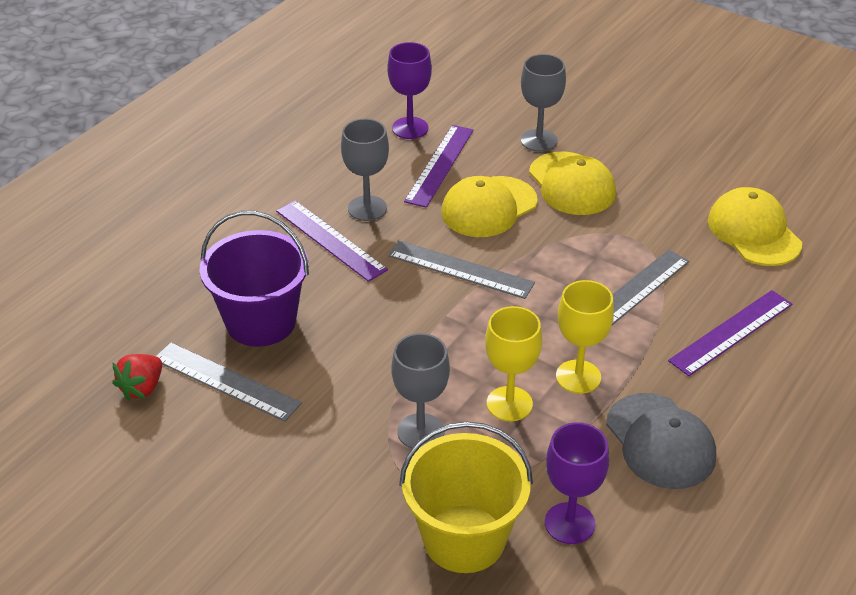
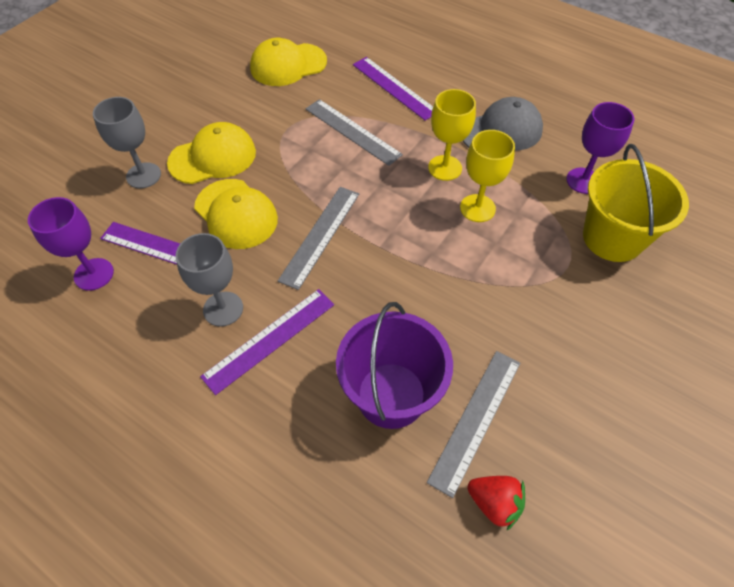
camera: 90 degrees left, 15 degrees up
grey goblet [392,333,450,448] -> none

